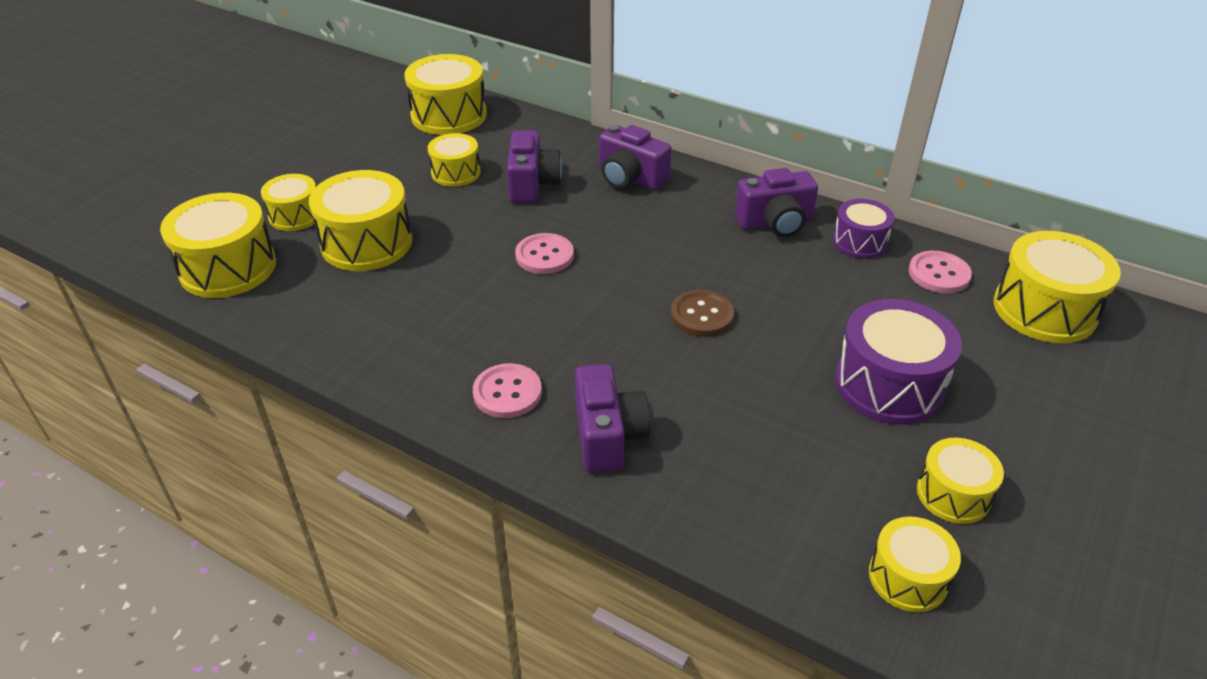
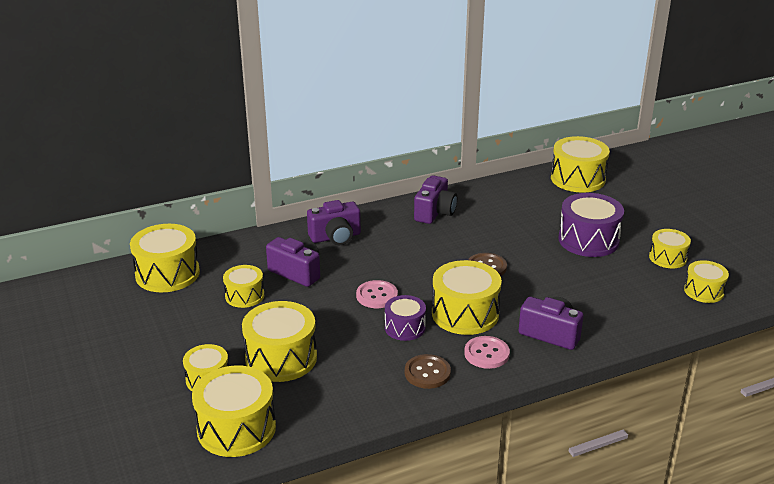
camera: 55 degrees left, 10 degrees down
purple drum [833,199,895,259] -> purple drum moved to [385,295,426,341]
pink button [909,251,972,293] -> none
none -> brown button [405,354,451,389]
none -> yellow drum [432,260,502,335]

